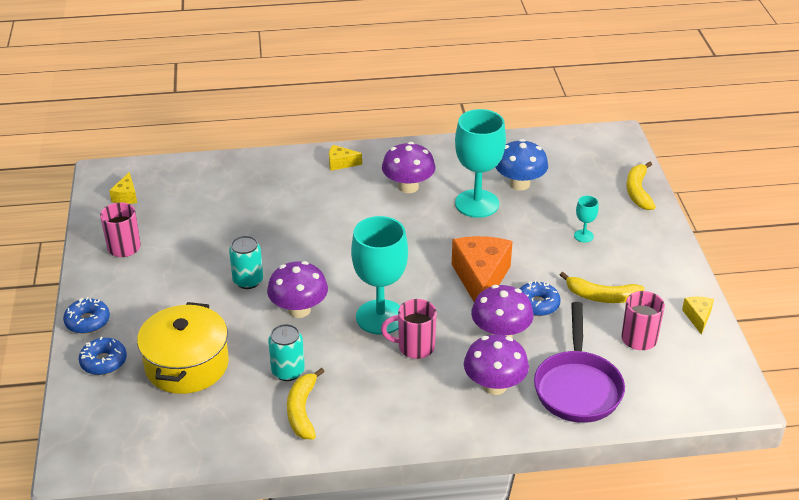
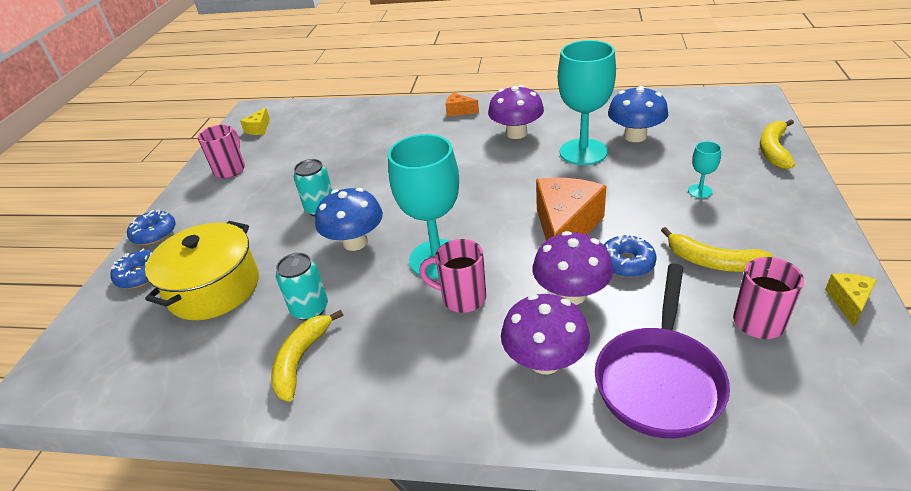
camera: 20 degrees right, 0 degrees up
purple mushroom [267,261,328,318] -> blue mushroom [315,188,383,251]
yellow cheese [329,145,362,171] -> orange cheese [446,93,479,117]

